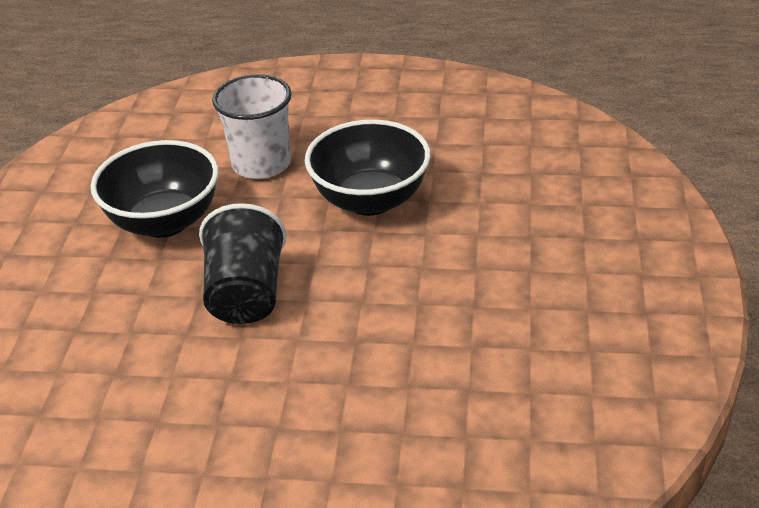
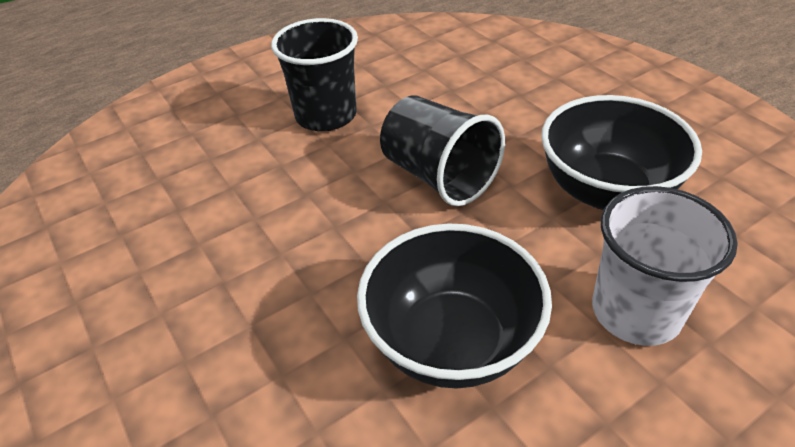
camera: 140 degrees right, 5 degrees up
none -> black cup [271,18,358,131]

